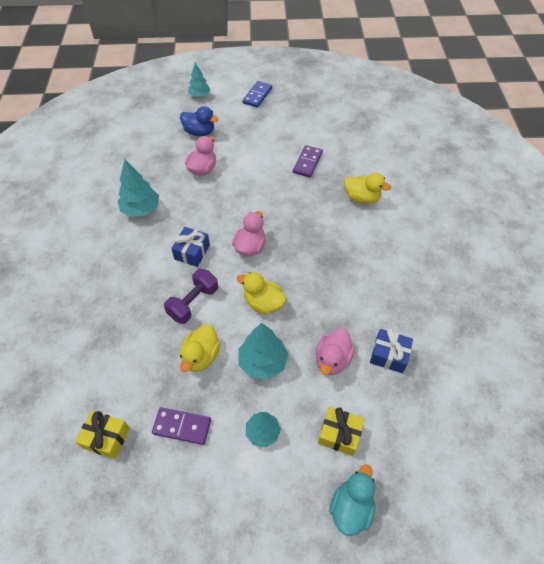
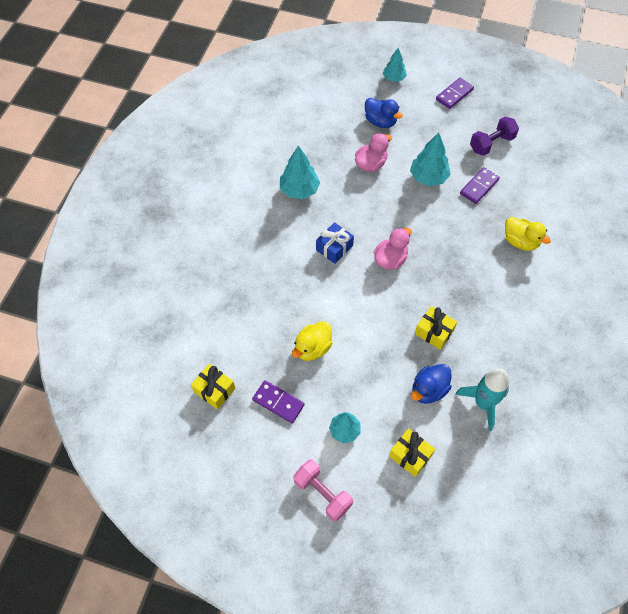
camera: 20 degrees right, 5 degrees up
purple dumbbell [164,269,218,324] -> purple dumbbell moved to [470,117,519,156]
yellow duck [237,272,287,315] -> none
turquoise tree [238,323,289,380] -> turquoise tree moved to [410,132,451,186]
blue domino [242,81,272,108] -> purple domino [436,78,474,109]
pink duck [316,328,355,375] -> blue duck [411,364,452,404]
turquoise duck [329,464,376,536] -> none
blue gift [370,329,413,373] -> turquoise rocket [455,368,509,431]
none -> pink dumbbell [293,459,353,521]
none -> yellow gift [415,306,457,350]

